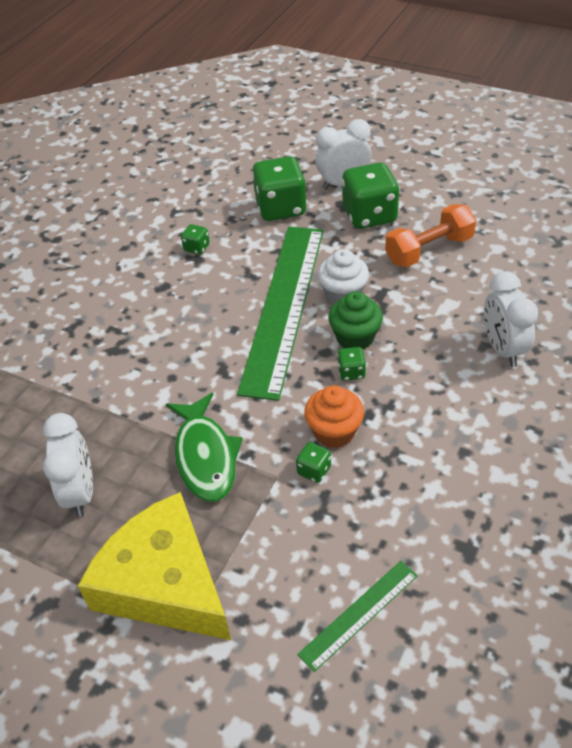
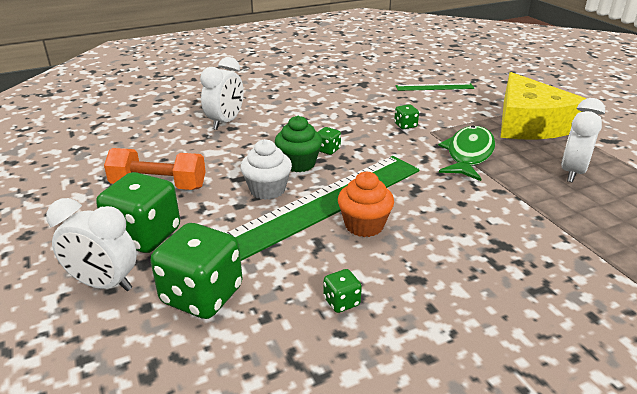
camera: 145 degrees left, 15 degrees down
orange cupcake [304,385,364,448] -> orange cupcake moved to [338,172,394,237]

